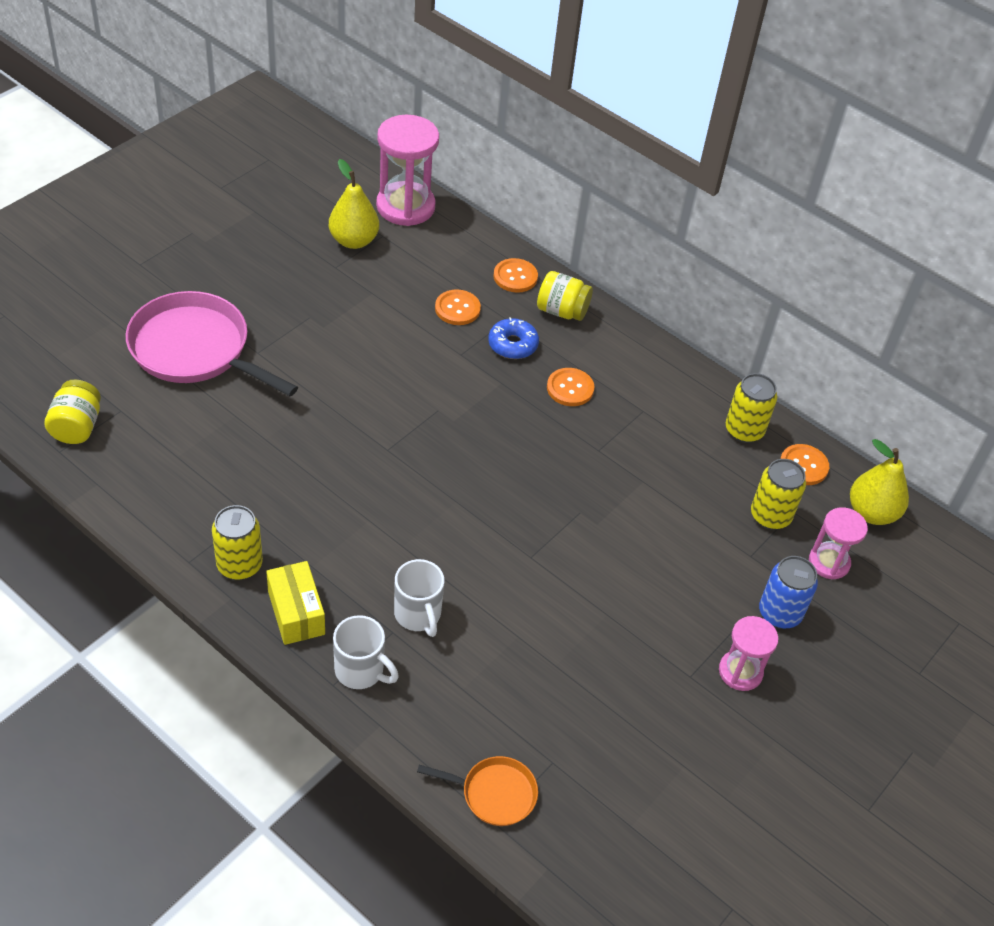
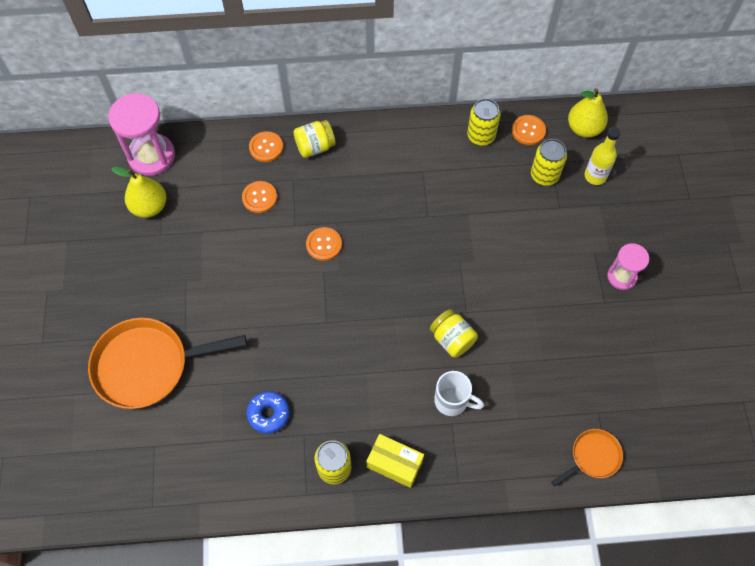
camera: 40 degrees left, 15 degrees up
yellow jar [44,379,101,444] -> yellow jar moved to [430,309,478,358]
pink pan [126,291,298,396] -> orange pan [88,318,247,409]
white mug [333,615,399,689] -> none
blue donut [488,317,539,359] -> blue donut moved to [246,391,290,434]
orange button [547,368,594,406] -> orange button moved to [306,227,342,261]
blue can [759,556,818,629] -> none
pink hourglass [809,507,868,579] -> yellow bottle [584,127,620,185]

